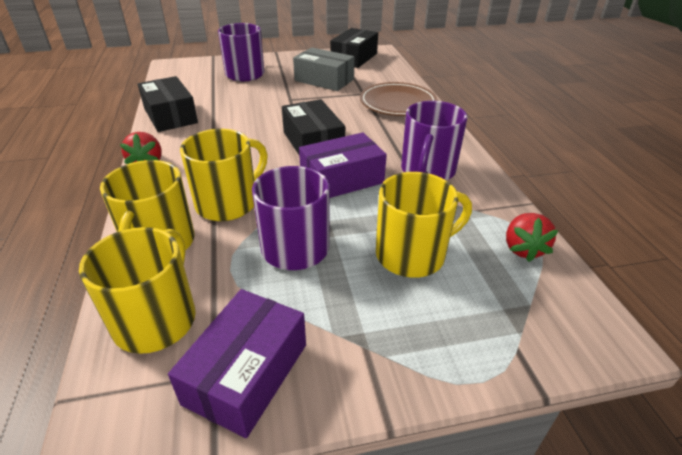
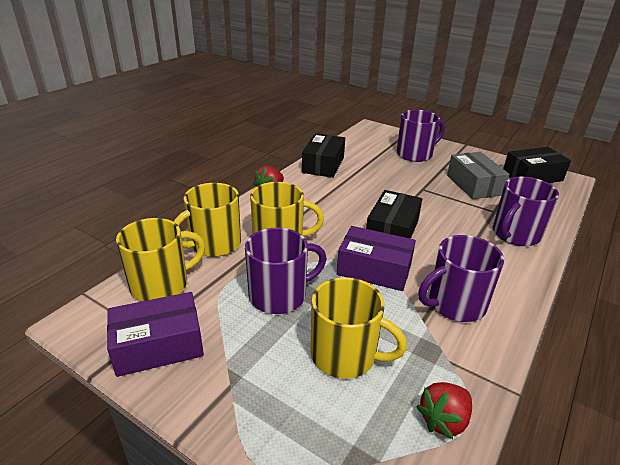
camera: 45 degrees right, 5 degrees down
brown plate [360,82,438,116] -> purple mug [493,177,559,246]

